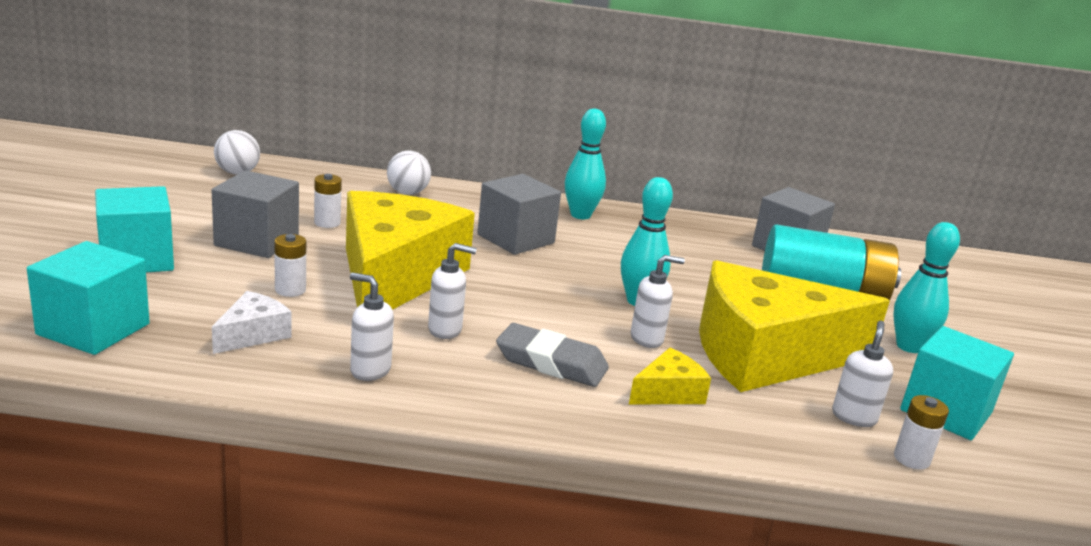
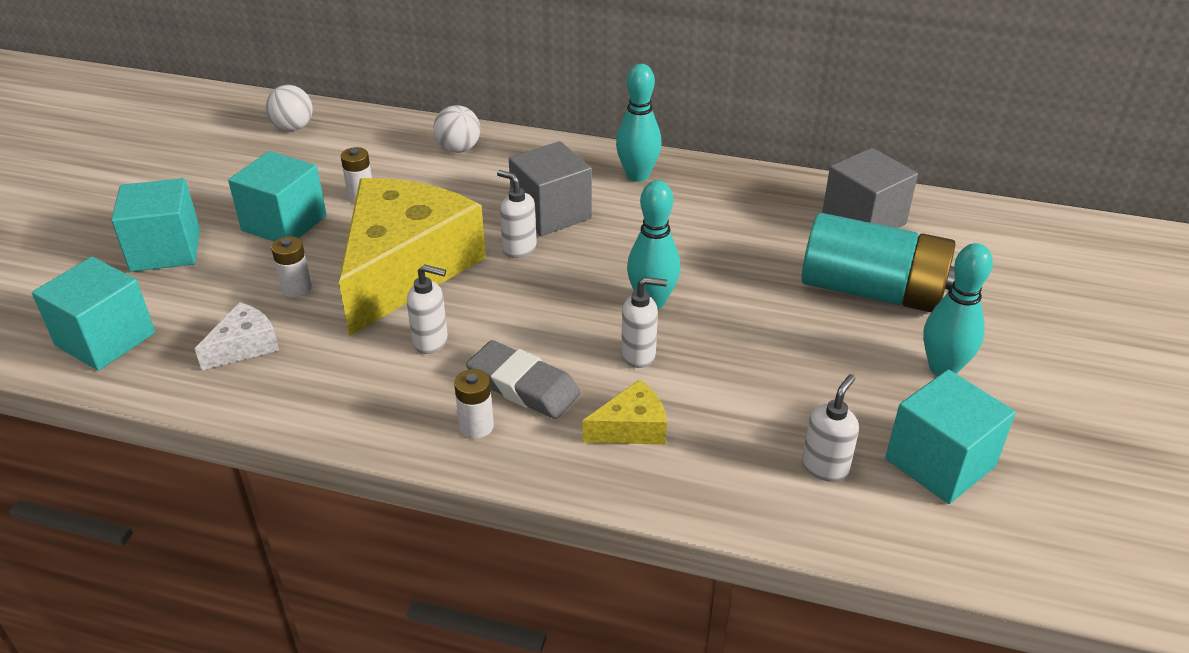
camera: 15 degrees right, 15 degrees up
grey cube [212,170,299,258] -> turquoise cube [228,151,327,241]
white soap dispenser [350,273,394,381] -> white soap dispenser moved to [497,170,537,258]
yellow cheese [699,260,890,392] -> none
white battery [894,395,949,470] -> white battery moved to [454,369,494,439]

